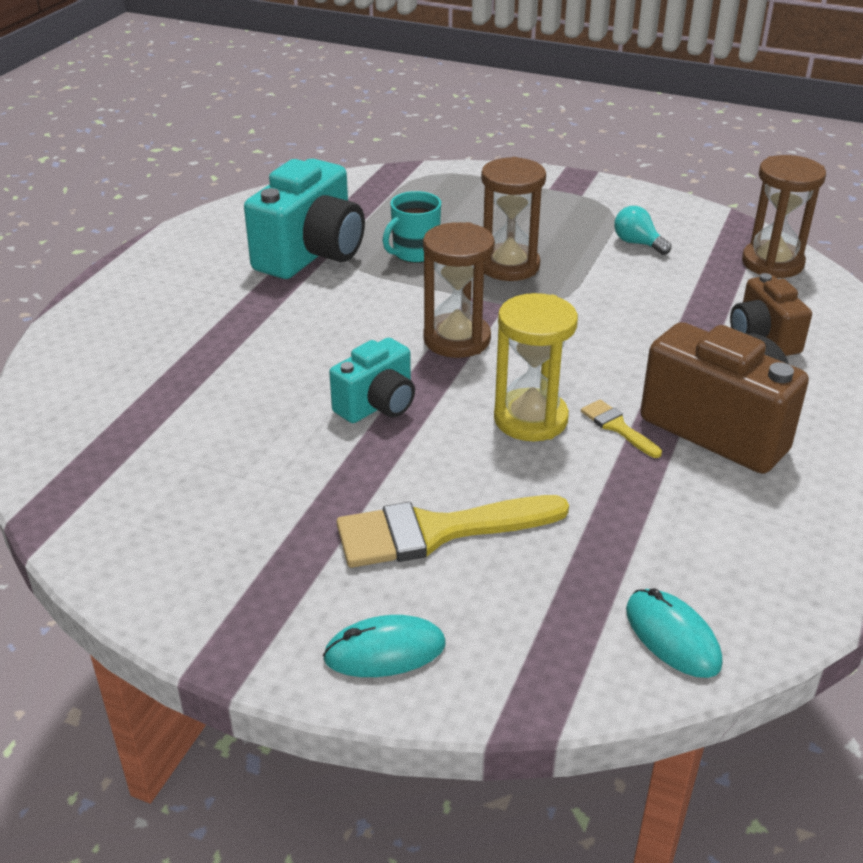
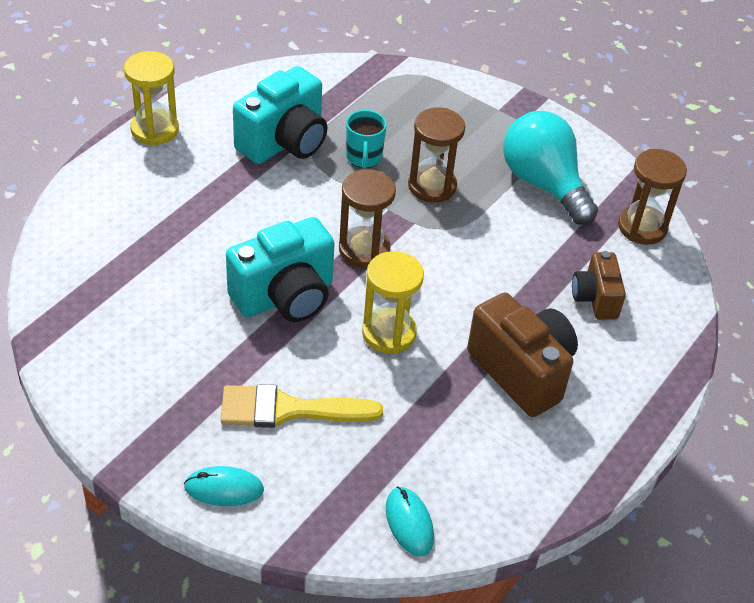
camera: 10 degrees right, 10 degrees up
turquoise camera [329,338,415,423] -> turquoise camera [226,217,335,322], size x1.70
turquoise mug [383,191,441,263] -> turquoise mug turned 60 degrees counterclockwise [346,110,387,168]
yellow brush [581,400,662,458] -> none
turquoise light bulb [614,206,671,255] -> turquoise light bulb [503,111,598,225], size x2.40
none -> yellow hourglass [124,51,179,146]

